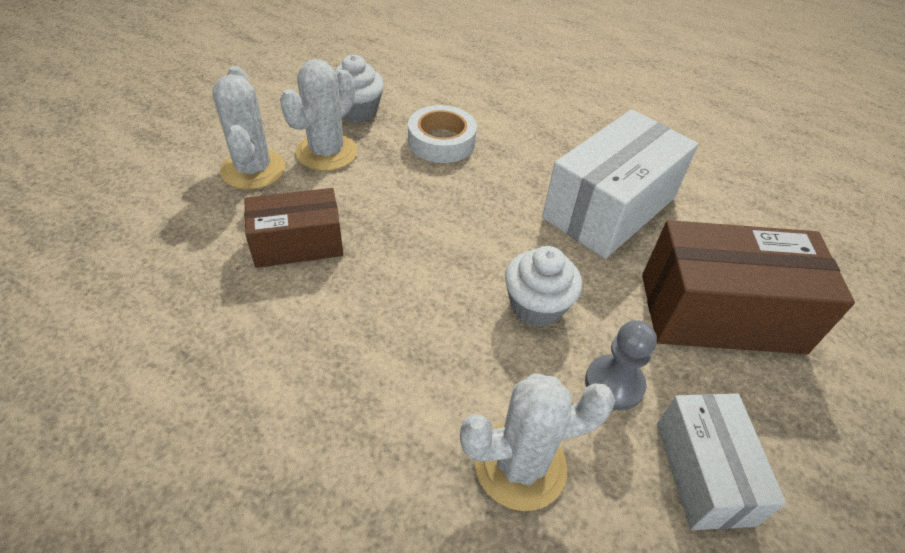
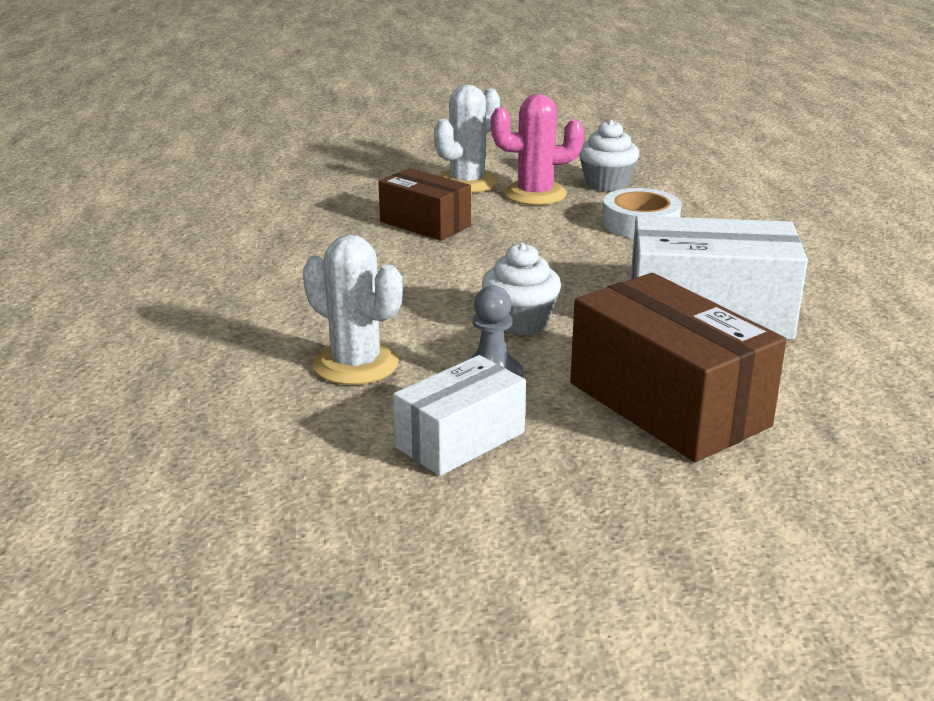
camera: 55 degrees right, 20 degrees down
white cactus [280,59,357,171] -> pink cactus [491,94,584,205]

